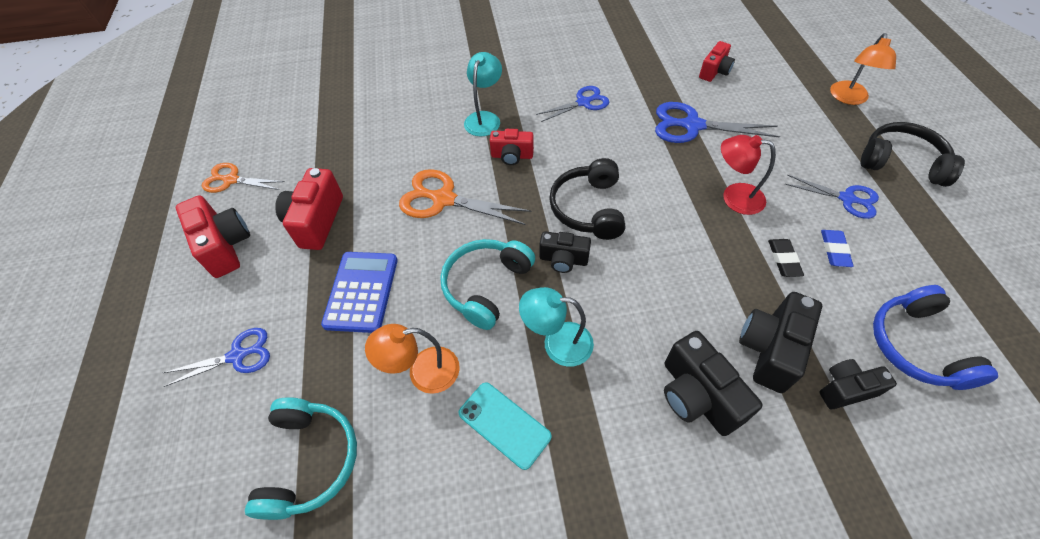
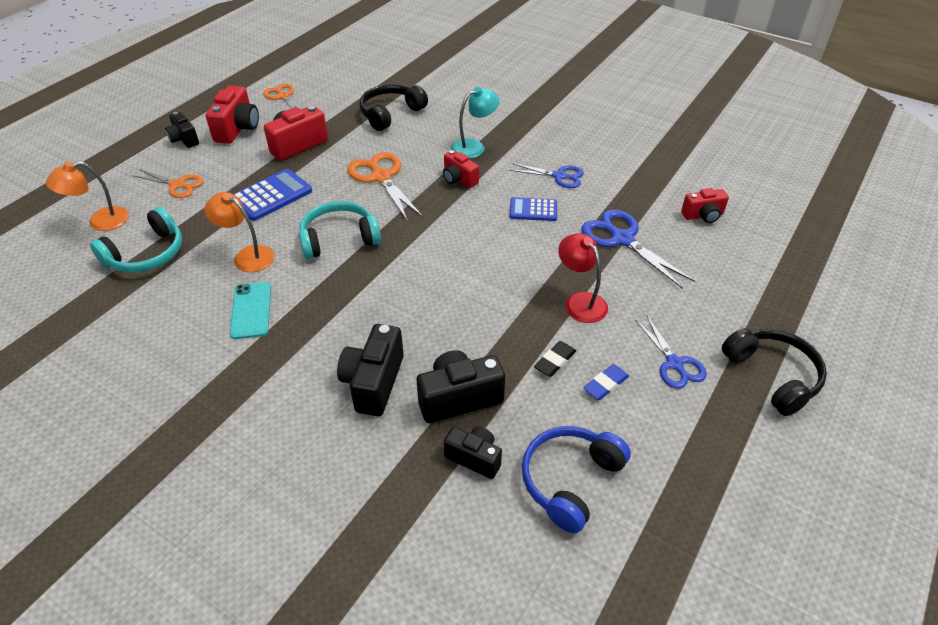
camera: 40 degrees right, 10 degrees down
blue scissors [163,328,270,387] -> orange scissors [132,169,203,198]
turquoise lamp [519,287,594,367] -> none
black camera [540,231,591,273] -> black camera moved to [165,112,199,148]
black headphones [549,158,625,240] -> black headphones moved to [359,84,428,131]
orange lamp [830,33,896,105] -> orange lamp moved to [46,161,129,231]
none -> blue calculator [509,197,557,221]

